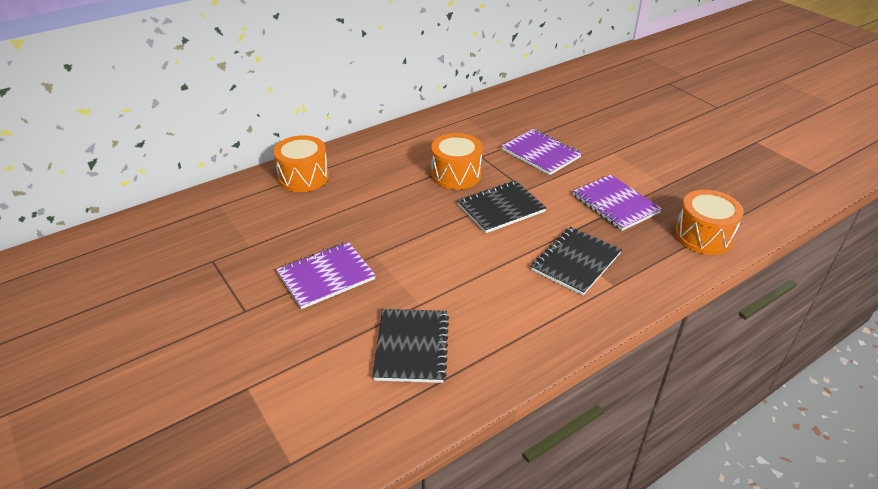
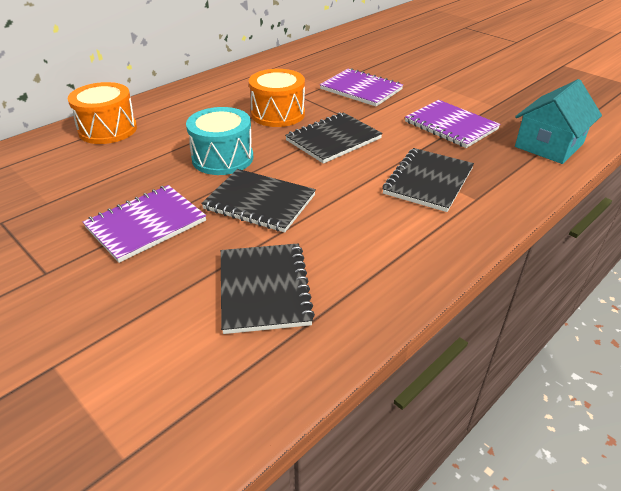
camera: 10 degrees left, 0 degrees up
orange drum [675,190,744,255] -> turquoise house [515,79,602,164]
none -> turquoise drum [186,107,253,175]
none -> black notebook [201,169,316,233]

